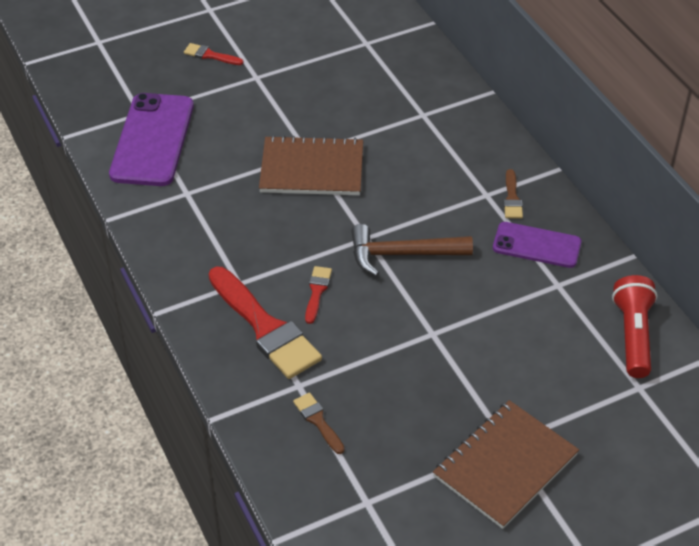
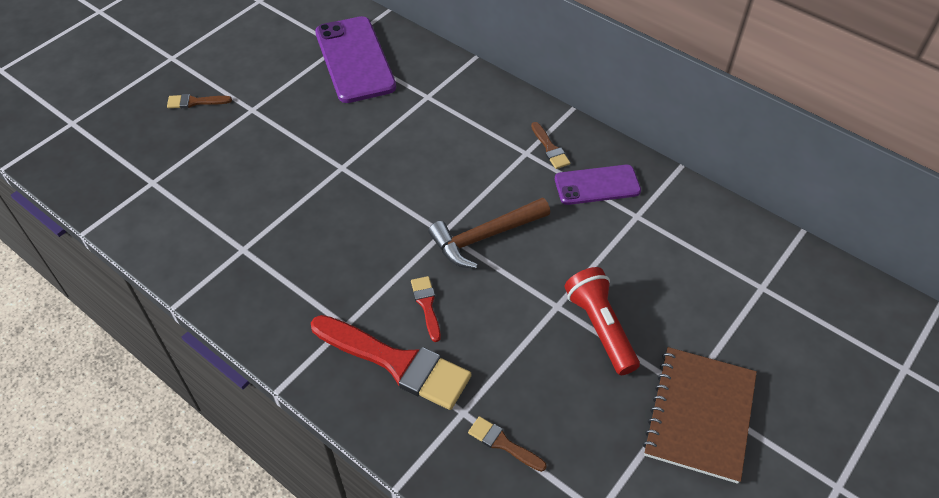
camera: 25 degrees left, 5 degrees up
purple phone [109,93,194,186] -> purple phone moved to [315,16,396,103]
red brush [184,43,243,65] -> brown brush [167,94,232,108]
brown notebook [259,135,363,195] -> none
red flashlight [612,275,657,378] -> red flashlight moved to [565,267,640,375]

